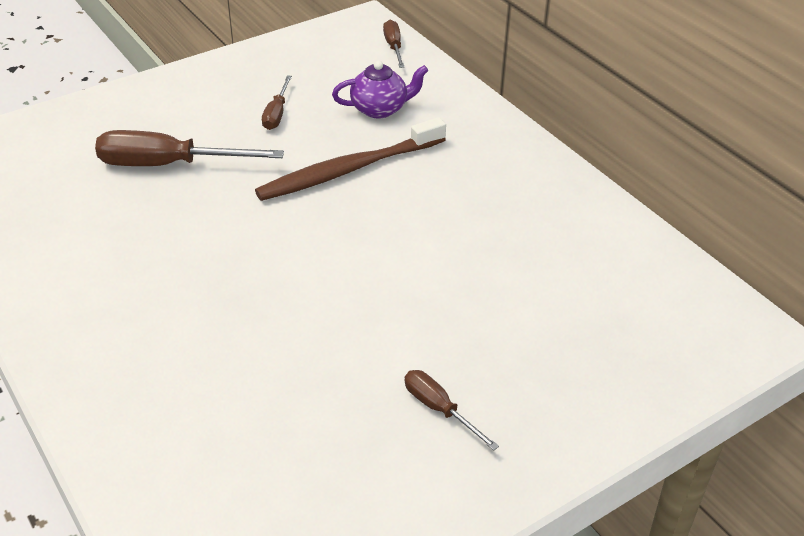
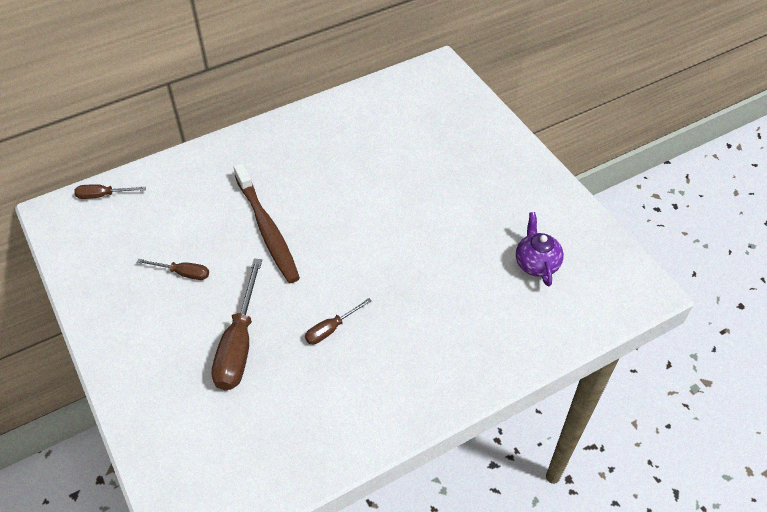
camera: 85 degrees left, 10 degrees up
purple teapot [332,61,429,118] -> purple teapot moved to [516,212,564,286]
brown screwdriver [405,370,499,451] -> brown screwdriver moved to [305,298,372,344]

